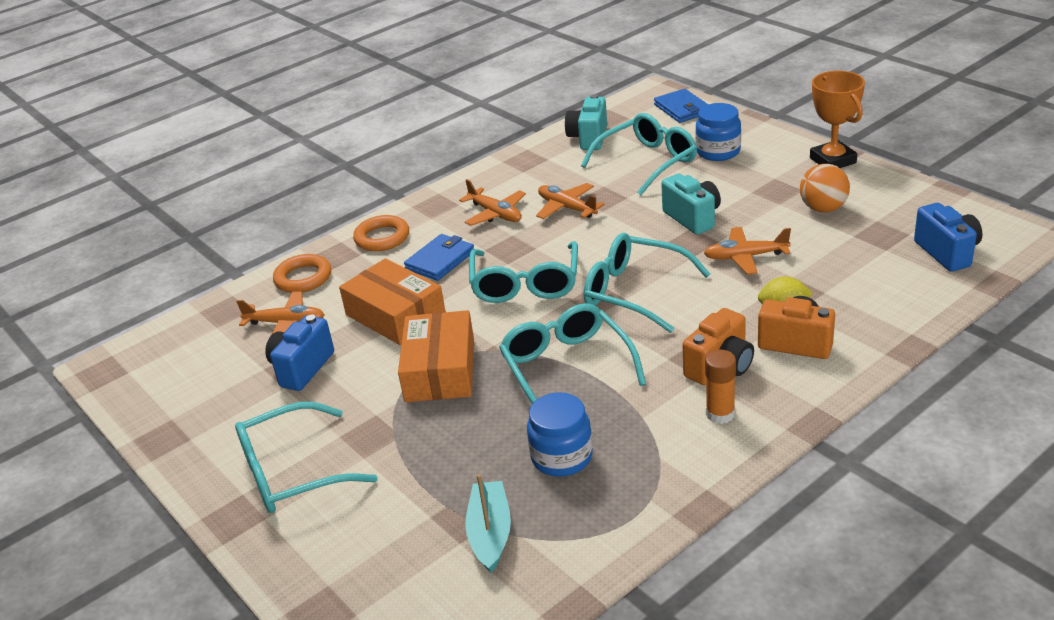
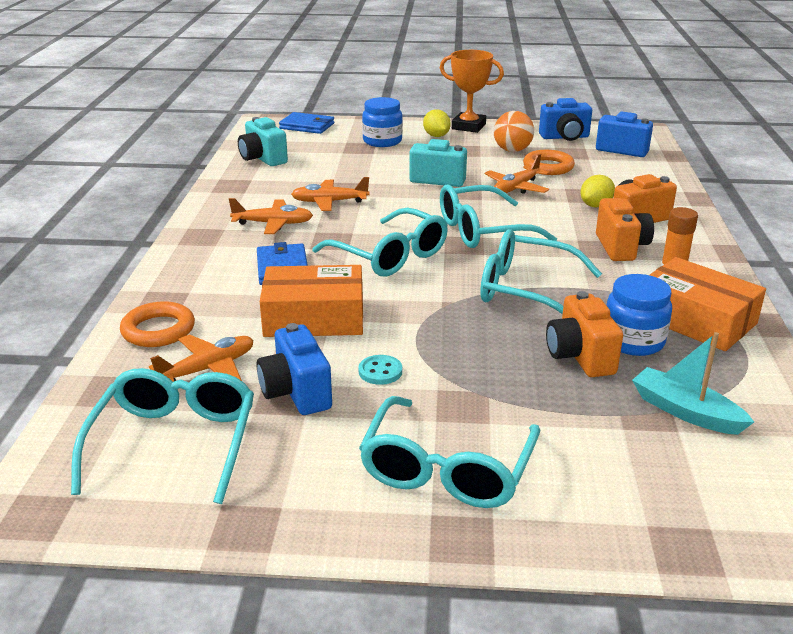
camera: 50 degrees left, 5 degrees down
orange ring [353,215,409,251] -> orange ring moved to [523,150,575,175]
orange box [398,310,474,402] -> orange box moved to [650,257,766,351]
turquoise glasses [581,113,697,195] -> turquoise glasses moved to [71,368,254,504]
none -> turquoise button [359,355,402,385]
none -> yellow lemon [423,109,451,137]
none -> blue camera [539,98,592,141]
none -> orange camera [546,291,623,377]

